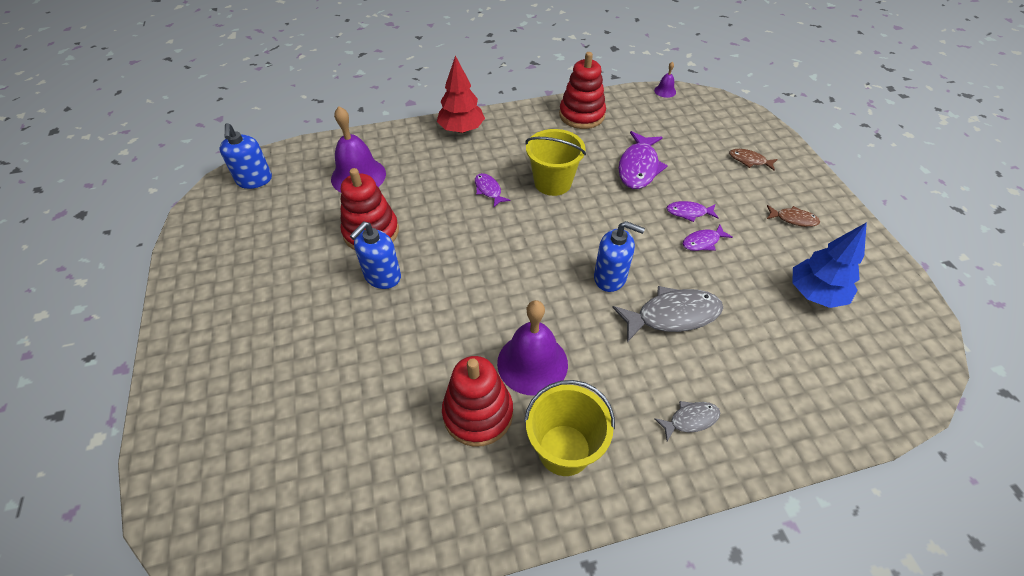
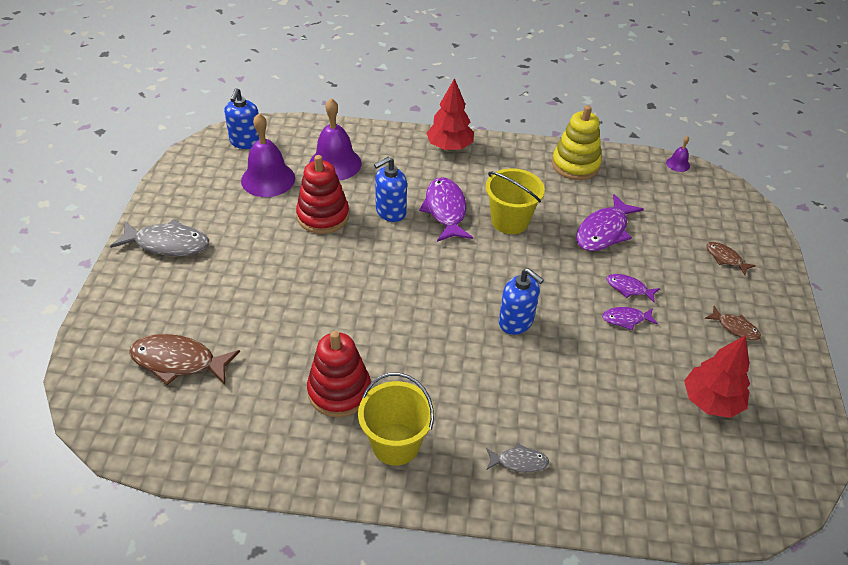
camera: 20 degrees right, 5 degrees down
blue soap dispenser [350,222,401,289] -> blue soap dispenser moved to [374,157,407,222]
purple fish [475,173,510,207] -> purple fish [419,177,473,242], size x1.86
purple bell [497,300,568,396] -> purple bell moved to [241,113,295,197]
red stacking toy [559,52,606,129] -> yellow stacking toy [552,105,602,180]
grey fish [612,286,723,342] -> grey fish moved to [110,219,209,256]
blue tree [792,222,867,308] -> red tree [684,335,750,418]
none -> brown fish [129,334,240,385]

